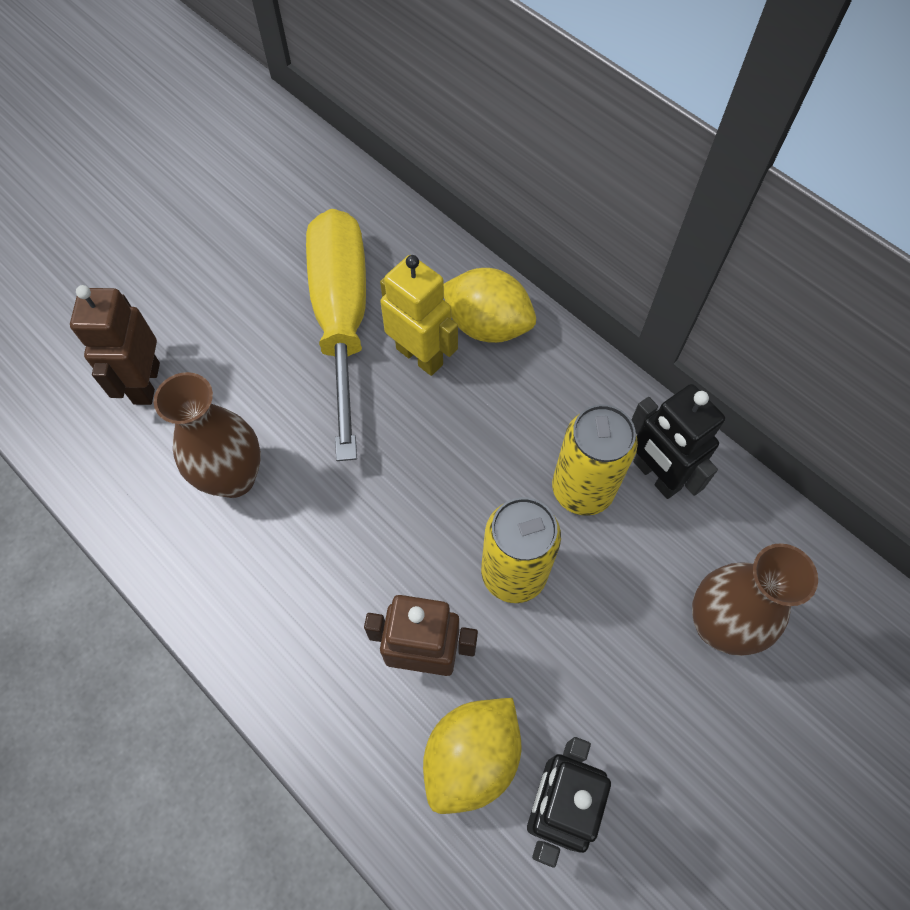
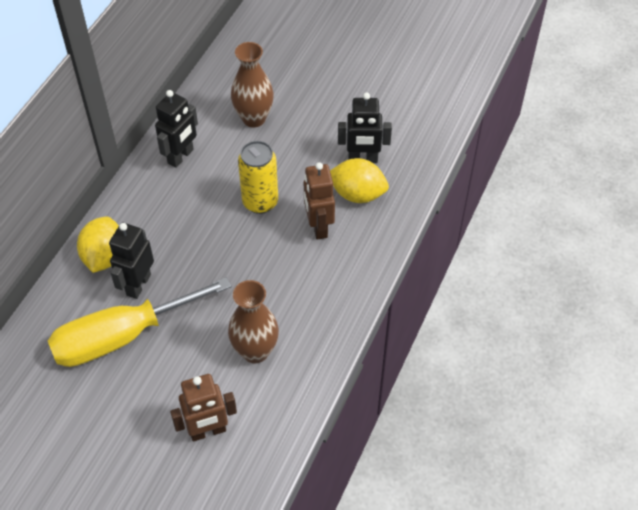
camera: 110 degrees left, 10 degrees down
yellow robot [380,255,458,376] -> black robot [109,223,154,299]
yellow can [552,404,638,516] -> none

